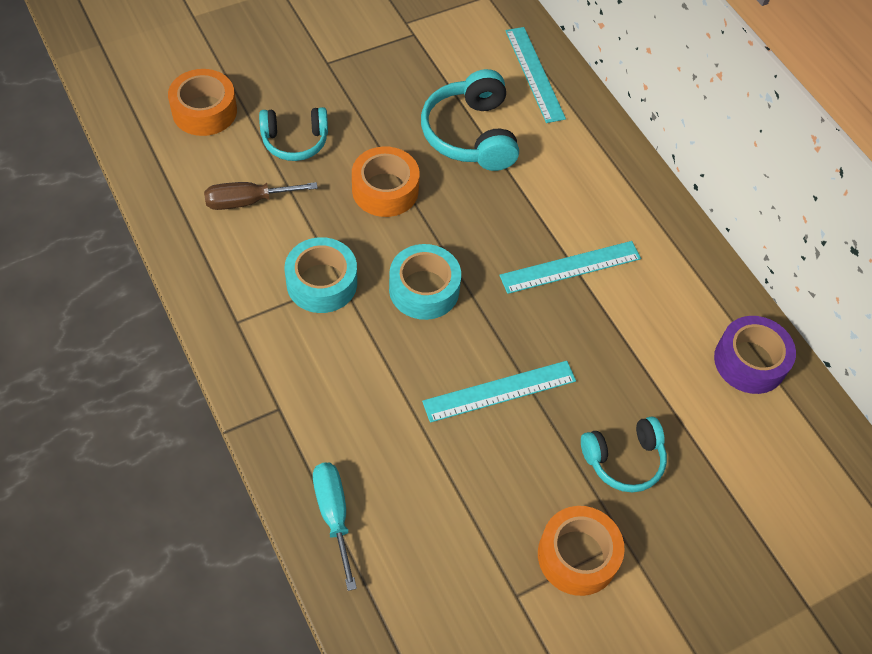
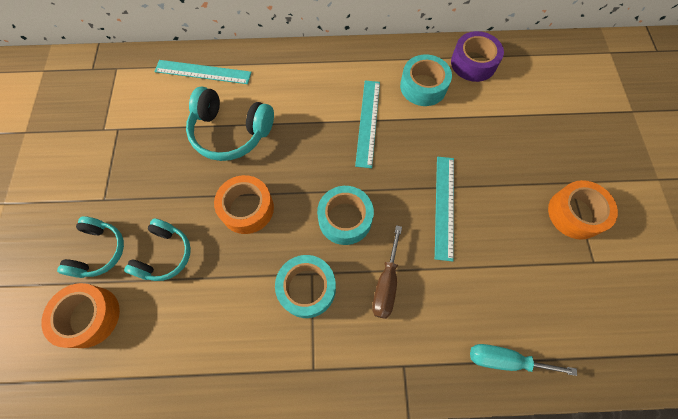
camera: 60 degrees left, 10 degrees up
brown screwdriver [204,182,318,210] -> brown screwdriver moved to [372,225,402,319]
turquoise headphones [581,416,667,492] -> turquoise headphones moved to [57,216,124,278]
none -> turquoise tape [400,54,452,106]

